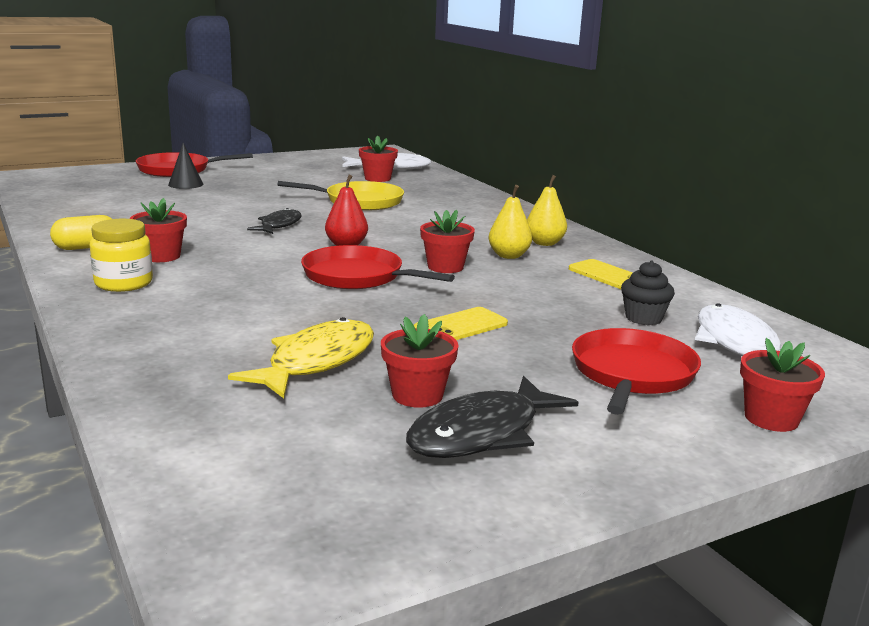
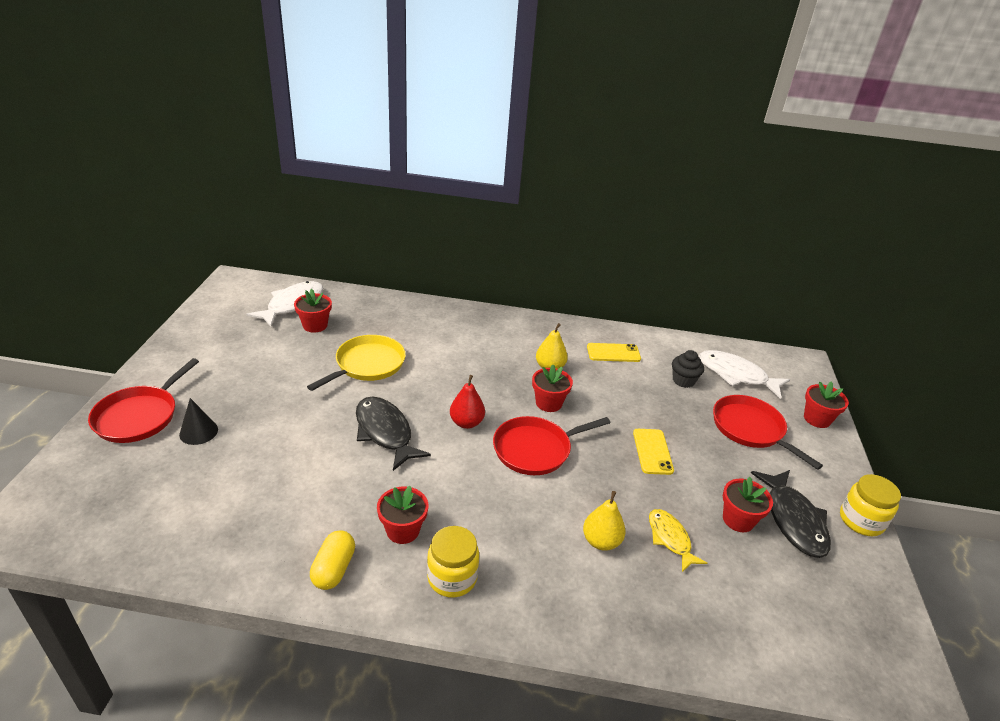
camera: 55 degrees left, 15 degrees up
yellow fish [228,317,374,398] -> yellow fish [649,509,707,572], size x0.63
black fish [247,208,301,234] -> black fish [356,397,431,471], size x1.58
yellow pear [527,175,567,246] -> yellow pear moved to [583,491,626,551]
none -> yellow jar [840,474,901,536]

